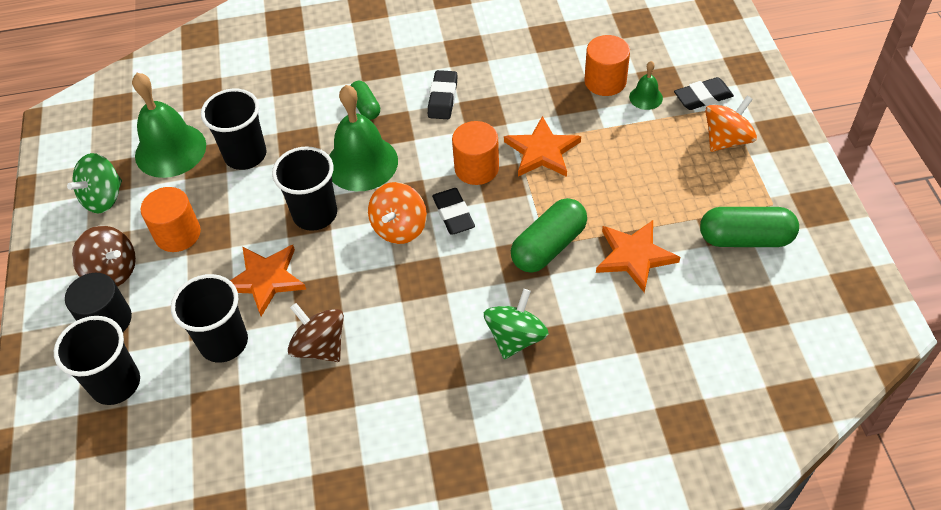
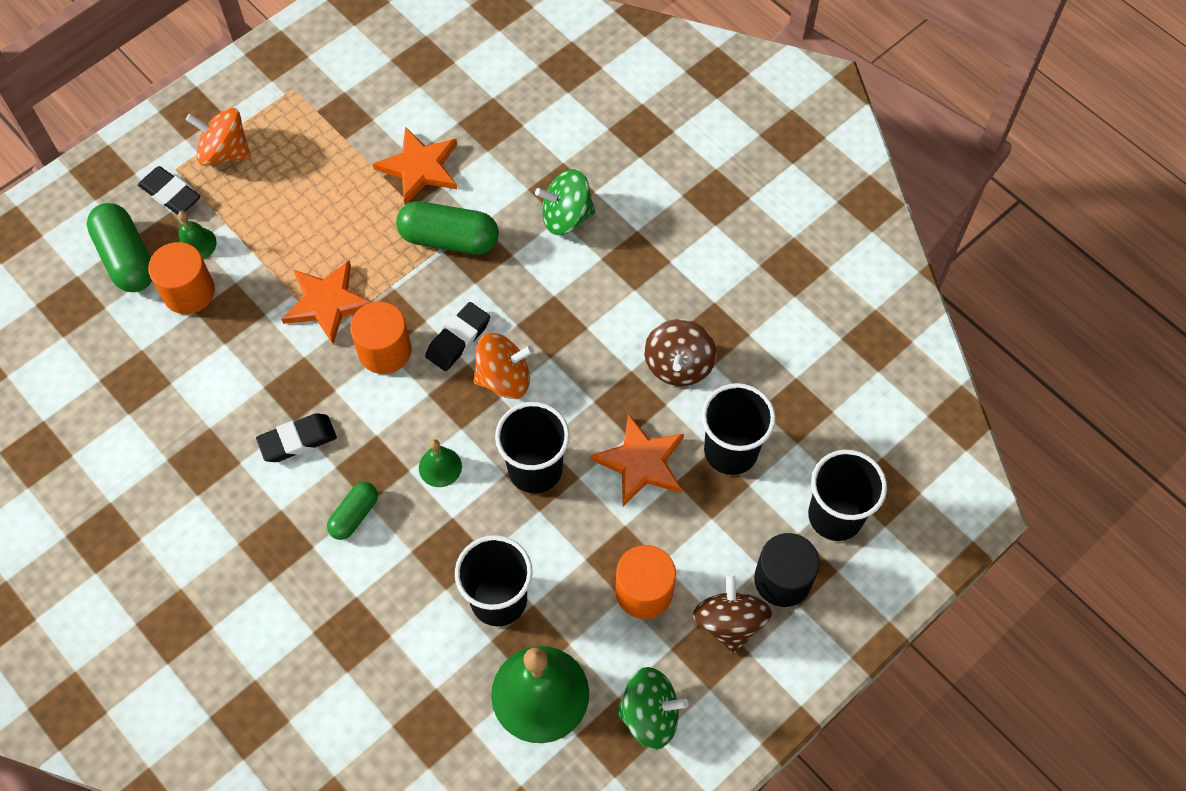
camera: 125 degrees left, 10 degrees up
green bell [329,85,398,191] -> green bell [419,439,462,487], size x0.47
green capsule [700,207,799,247] -> green capsule moved to [86,203,152,292]

